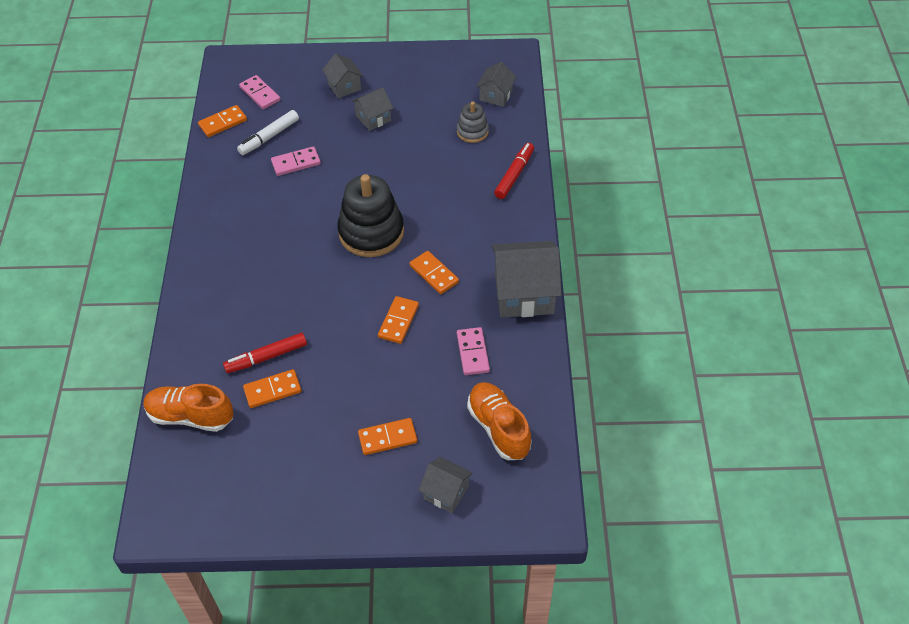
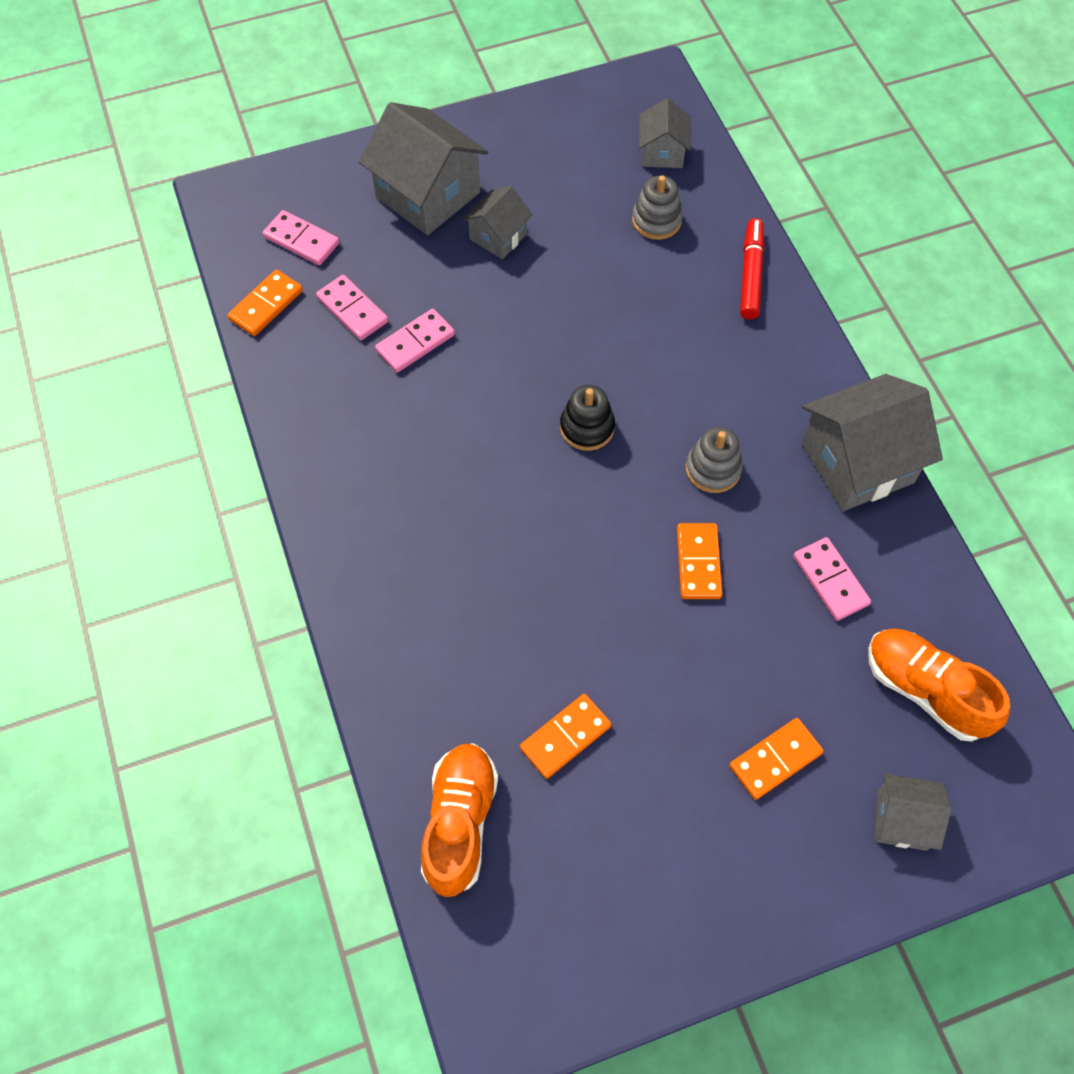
camera: 20 degrees left, 10 degrees up
orange shoe [144,384,234,432] -> orange shoe turned 105 degrees clockwise [421,743,498,897]
red marker [223,333,307,373] -> none
white marker [237,110,299,155] -> pink domino [316,275,388,340]
grey house [322,54,363,98] -> grey house [359,102,488,235], size x1.84
black stacking toy [338,174,404,257] -> black stacking toy [560,385,615,451], size x0.53
orange domino [410,251,459,294] -> grey stacking toy [686,427,743,493]

